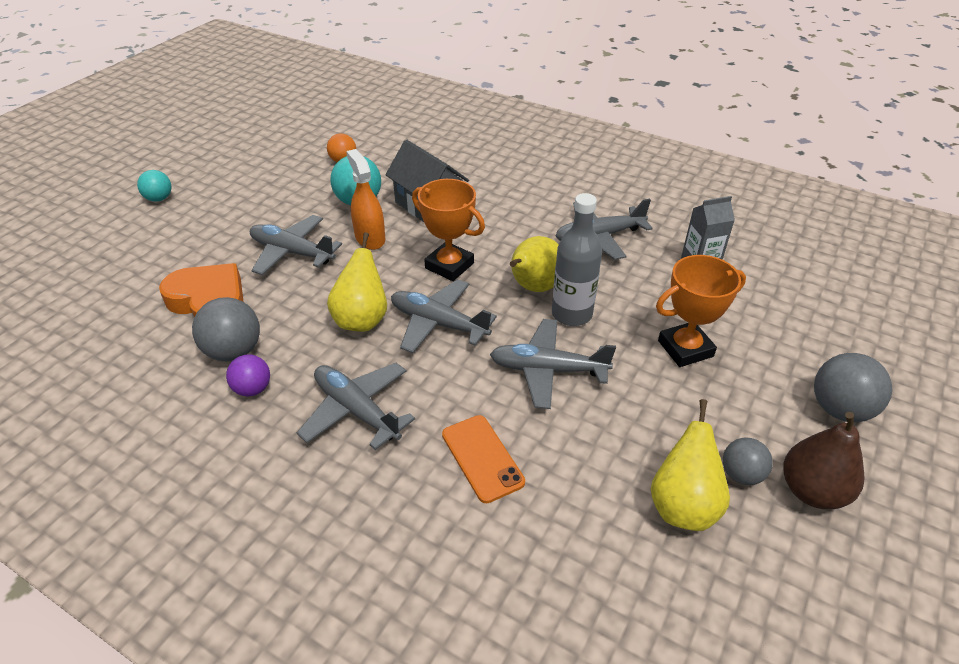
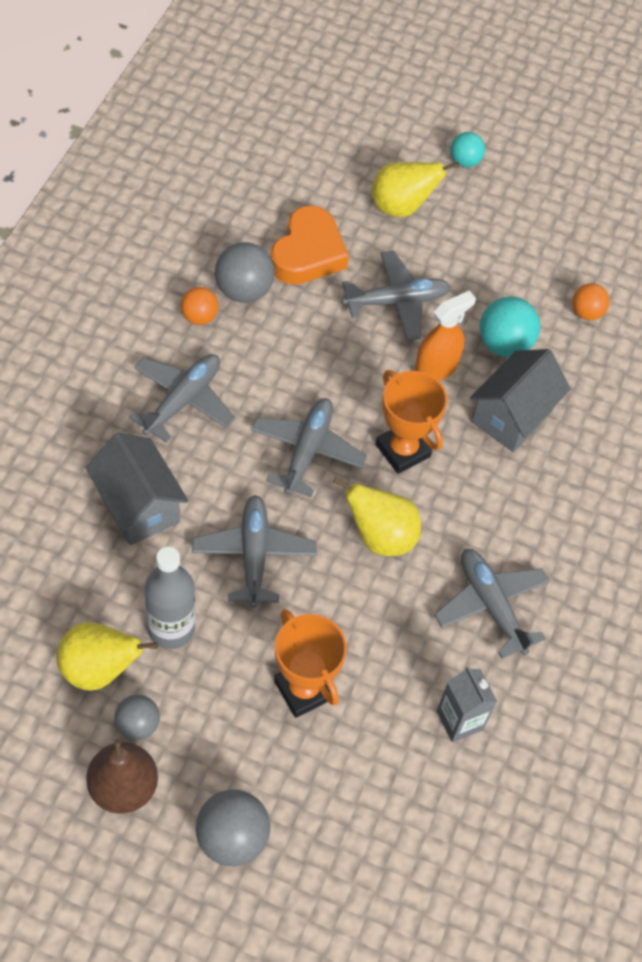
camera: 75 degrees right, 15 degrees up
purple ball [226,354,270,396] -> orange ball [181,287,219,325]
grey plane [250,215,342,275] -> grey plane turned 60 degrees clockwise [342,251,451,340]
yellow pear [327,232,387,332] -> yellow pear moved to [371,162,460,217]
orange trophy [412,179,485,281] -> orange trophy turned 60 degrees counterclockwise [376,370,448,474]
orange phone [442,415,525,503] -> grey house [85,433,189,545]
grey bottle [552,193,602,326] -> grey bottle moved to [144,547,195,649]

